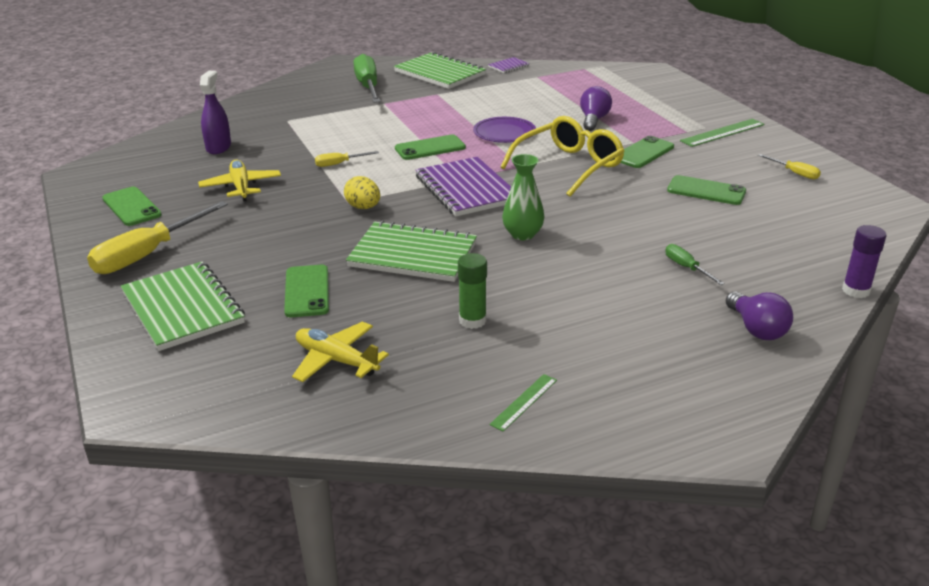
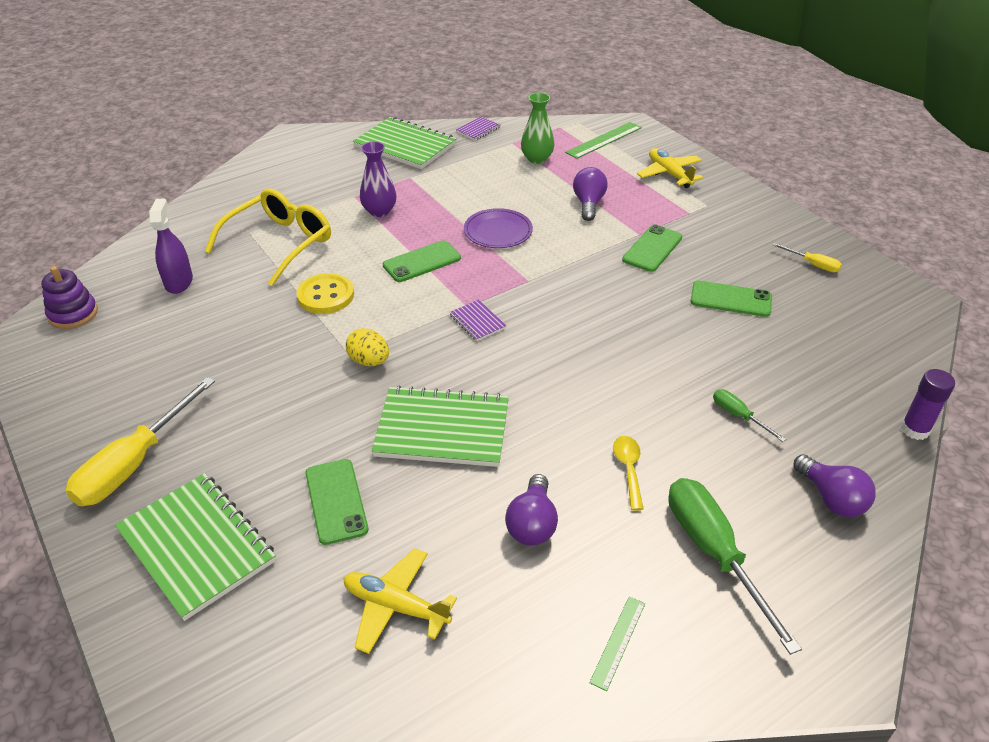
camera: 10 degrees left, 10 degrees up
green phone [102,187,162,226] -> none
yellow plane [198,160,281,202] -> yellow plane moved to [637,148,703,188]
yellow screwdriver [315,151,379,167] -> yellow button [296,273,354,314]
green screwdriver [353,54,380,103] -> green screwdriver moved to [669,478,802,655]
purple notebook [416,157,511,216] -> purple notebook [449,300,507,341], size x0.46
green glue stick [458,253,487,329] -> purple light bulb [505,474,558,546]
yellow glasses [500,116,624,197] -> yellow glasses moved to [205,188,331,286]
green vase [502,154,544,240] -> green vase moved to [521,93,555,164]
green ruler [680,119,765,147] -> green ruler moved to [565,122,642,159]
none -> purple stacking toy [41,266,98,329]
none -> purple vase [360,141,397,217]
none -> yellow spoon [613,436,644,511]

